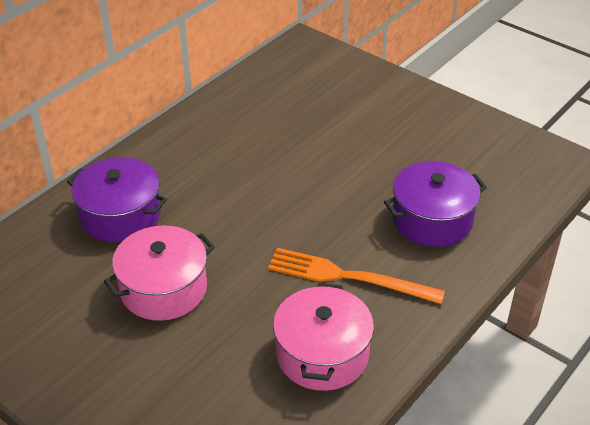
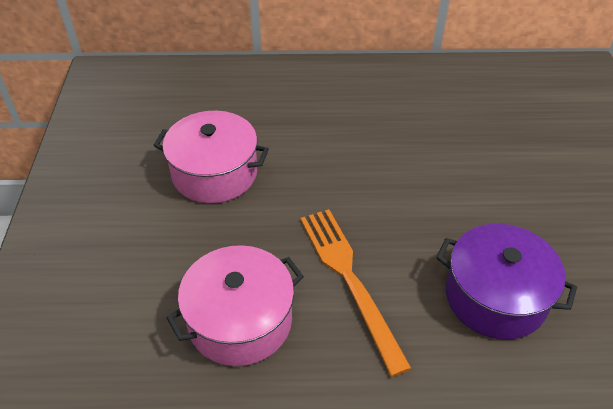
camera: 50 degrees right, 5 degrees up
purple pot [67,157,167,242] -> none

